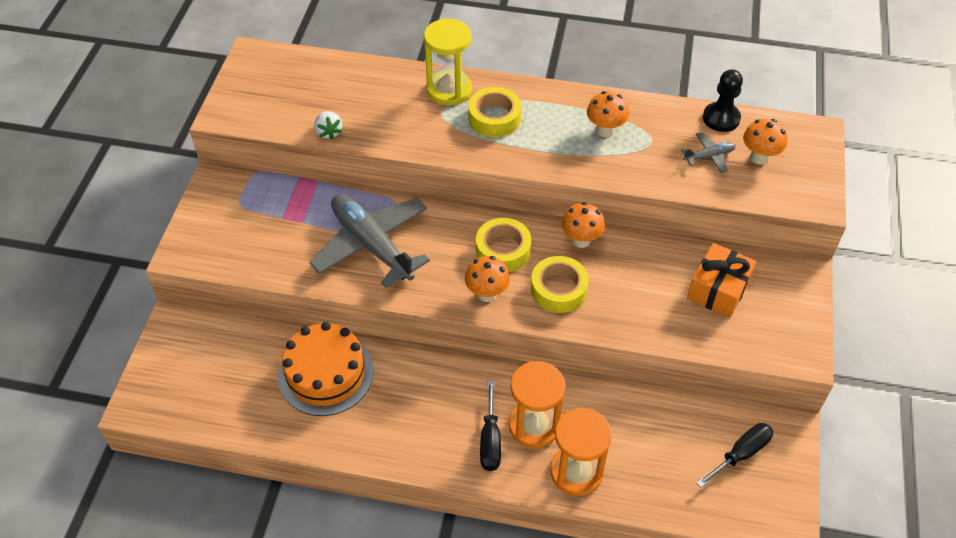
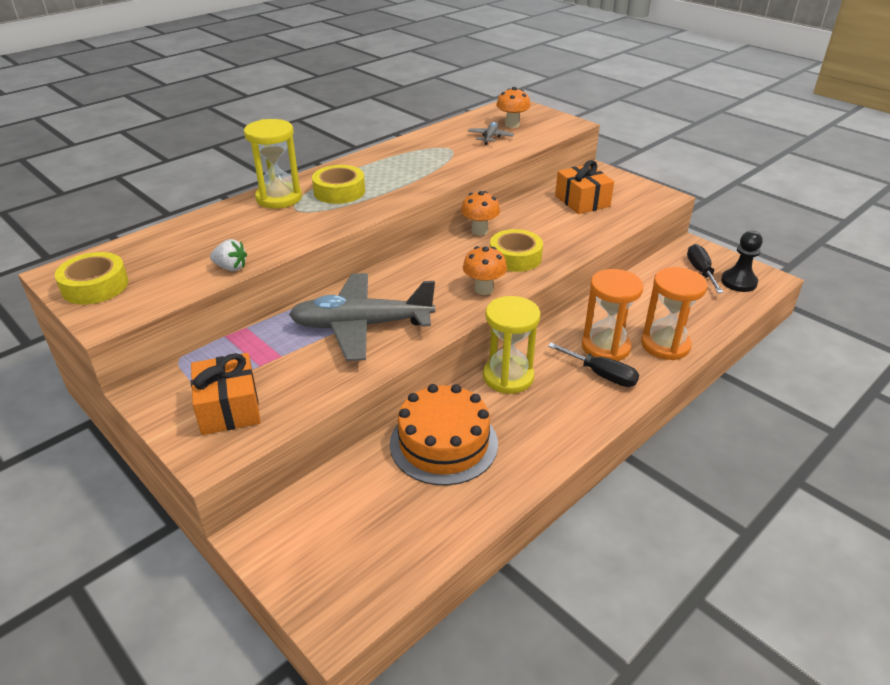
camera: 55 degrees left, 15 degrees down
yellow tape [476,218,531,272] -> yellow tape moved to [55,252,128,305]
orange mushroom [587,91,629,137] -> none
black pawn [703,69,743,132] -> black pawn moved to [721,231,763,292]
none -> orange gift [191,353,261,435]
none -> yellow hourglass [483,296,540,394]

